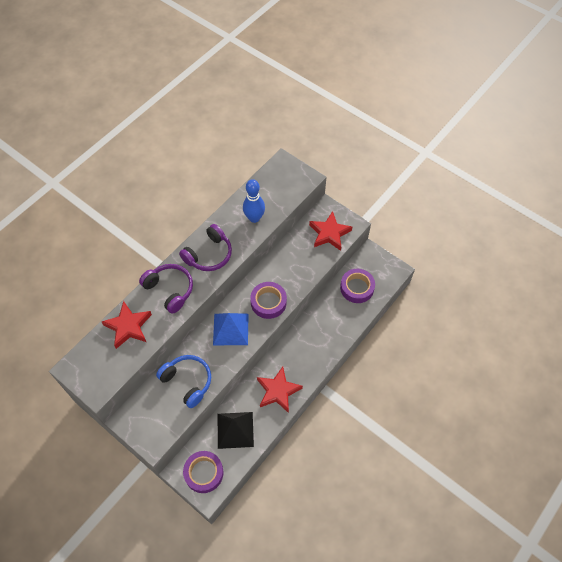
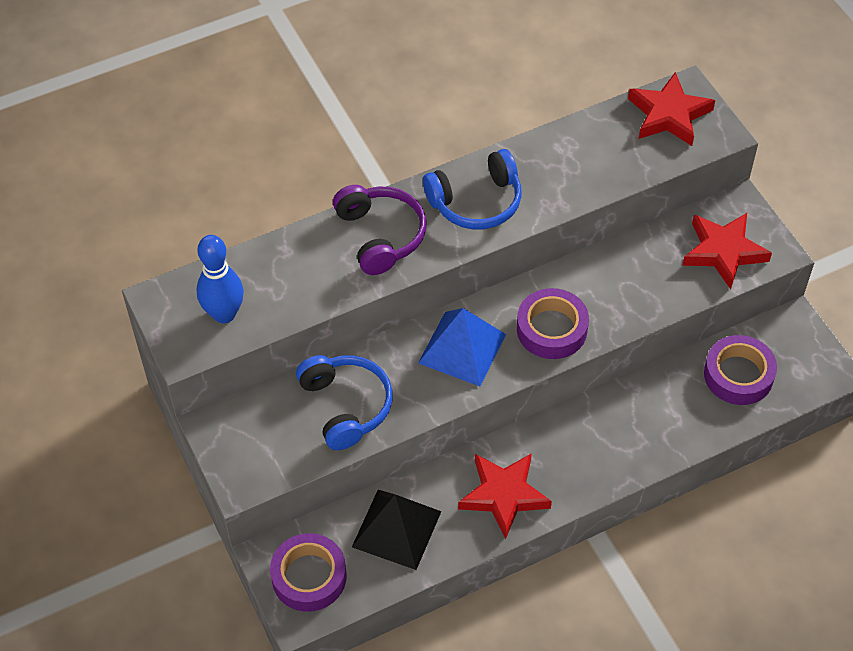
camera: 25 degrees right, 5 degrees down
red star [102,301,152,349] -> red star moved to [628,72,715,146]
purple headphones [179,224,232,271] -> blue headphones [423,149,522,229]
blue bowling pin [243,179,265,223] -> blue bowling pin moved to [196,235,244,323]

